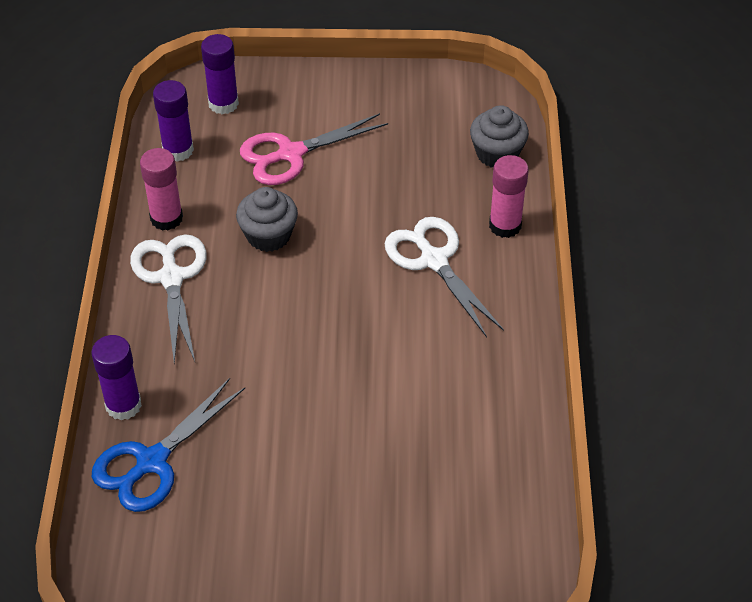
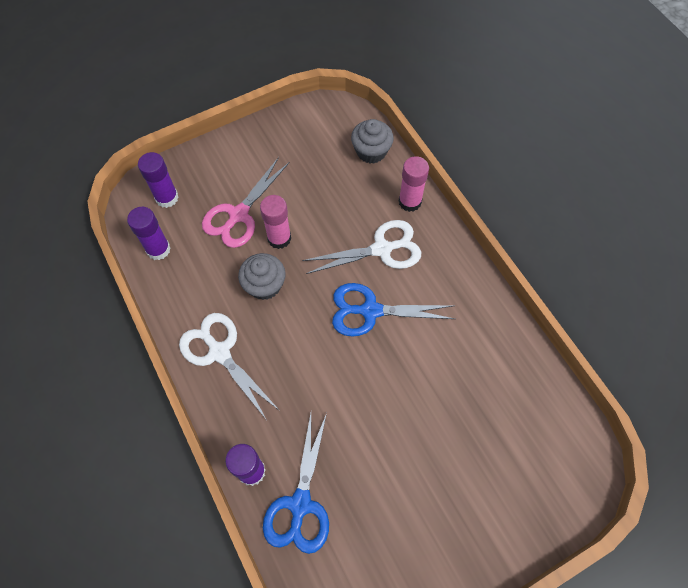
camera: 30 degrees left, 15 degrees up
pink glue stick [140,148,183,231] -> pink glue stick moved to [260,195,291,249]
white scissors [384,217,504,337] -> white scissors turned 135 degrees clockwise [302,220,421,274]
none -> blue scissors [332,283,455,337]

